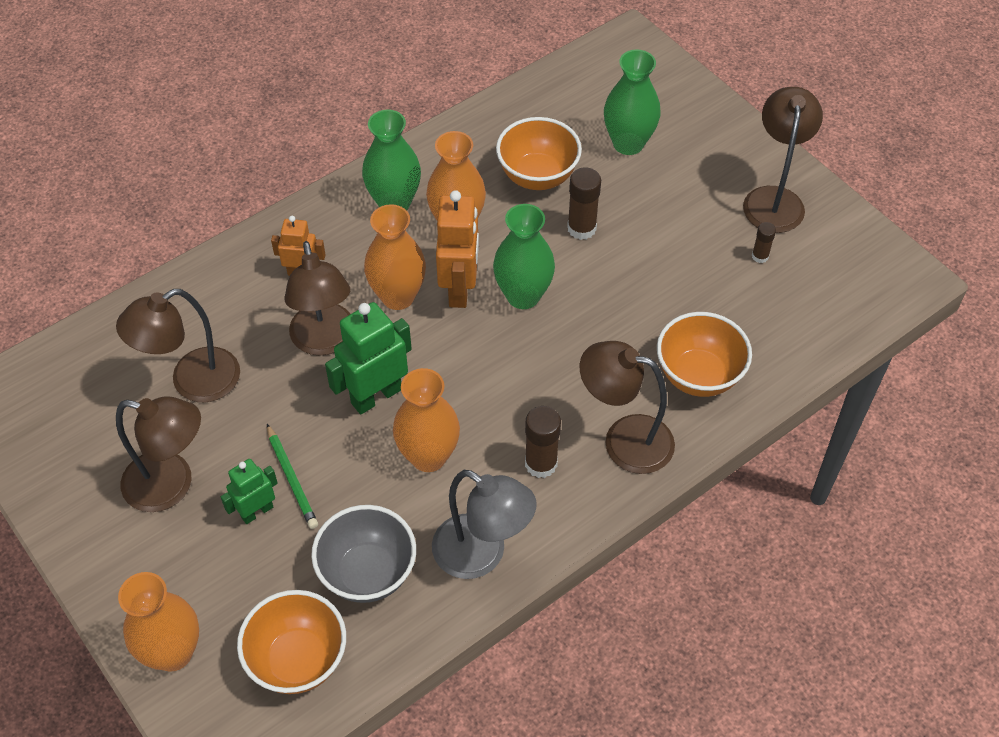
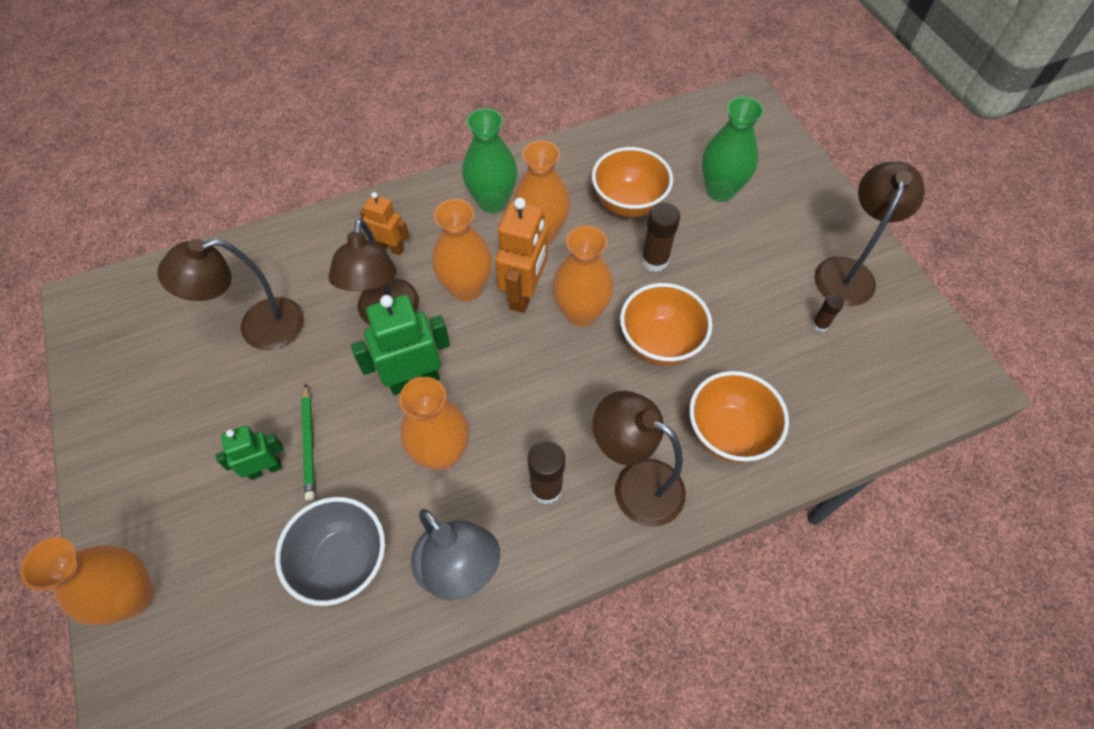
camera: 15 degrees right, 5 degrees up
brown lamp [116,396,201,512] -> none
orange bowl [237,590,346,694] -> orange bowl moved to [620,283,712,366]
green vase [493,204,555,309] -> orange vase [553,225,614,327]

